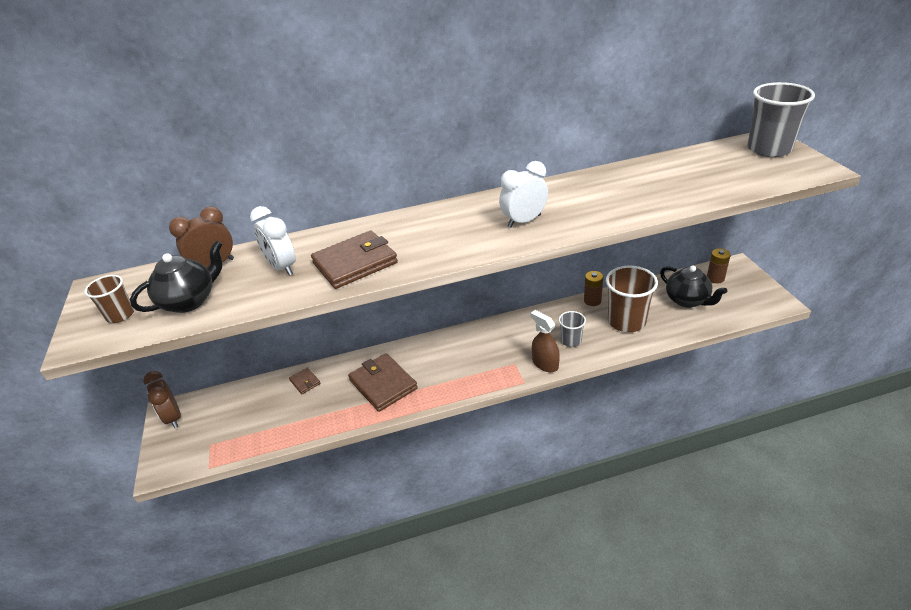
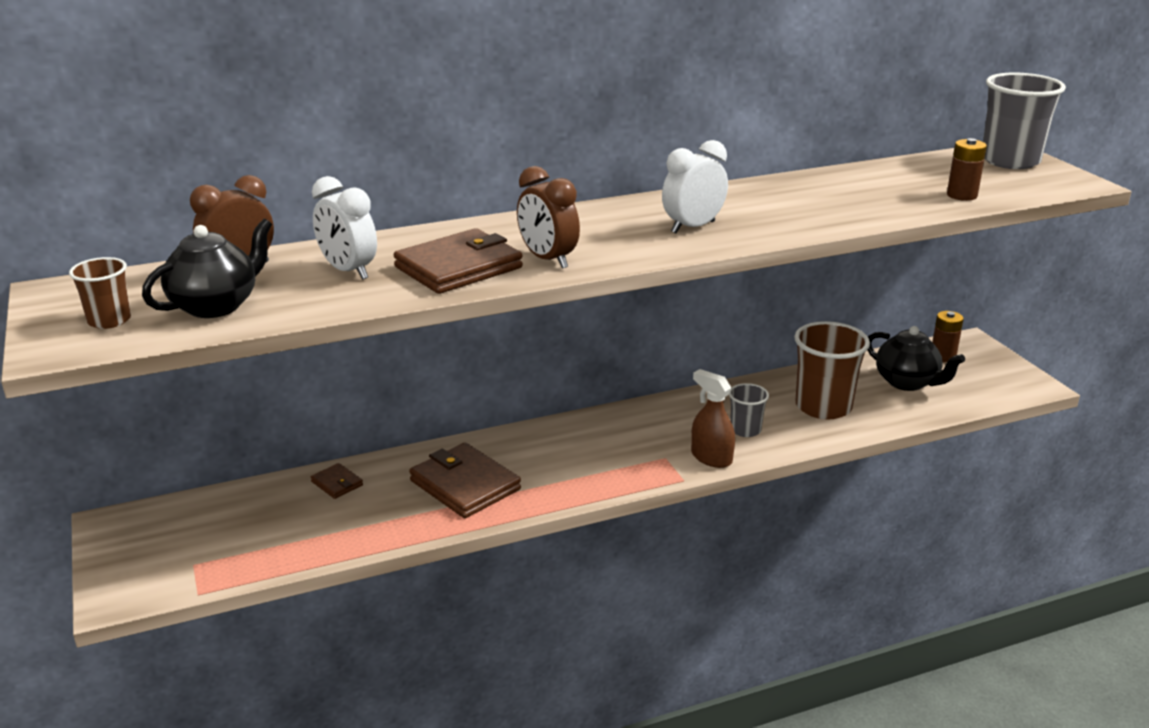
camera: 10 degrees left, 10 degrees down
brown clock [143,371,181,428] -> brown clock moved to [517,166,580,269]
brown battery [584,271,603,306] -> brown battery moved to [947,138,987,201]

